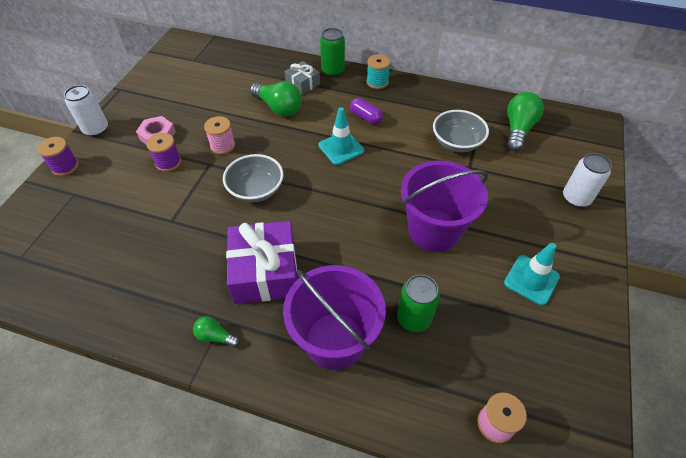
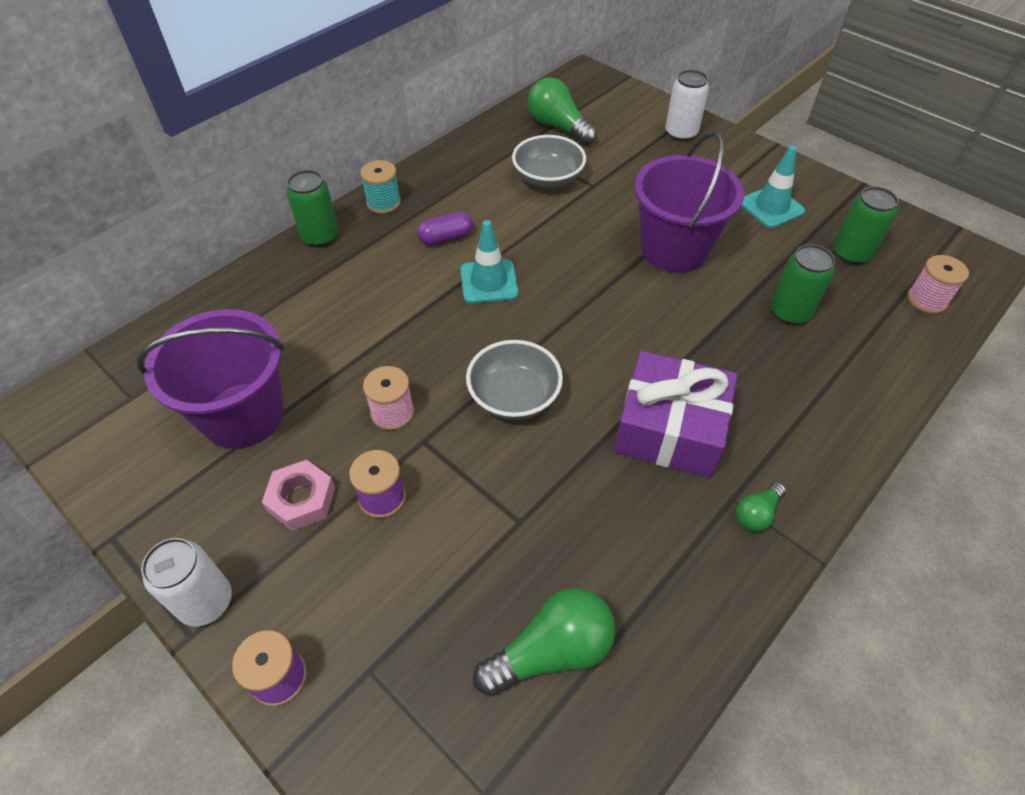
camera: 65 degrees left, 0 degrees up
green light bulb [250,82,302,116] -> green light bulb moved to [473,588,616,696]
purple bucket [283,265,386,370] -> purple bucket moved to [137,309,284,449]
grey gift [285,61,320,95] -> none
none -> green can [834,187,899,265]

